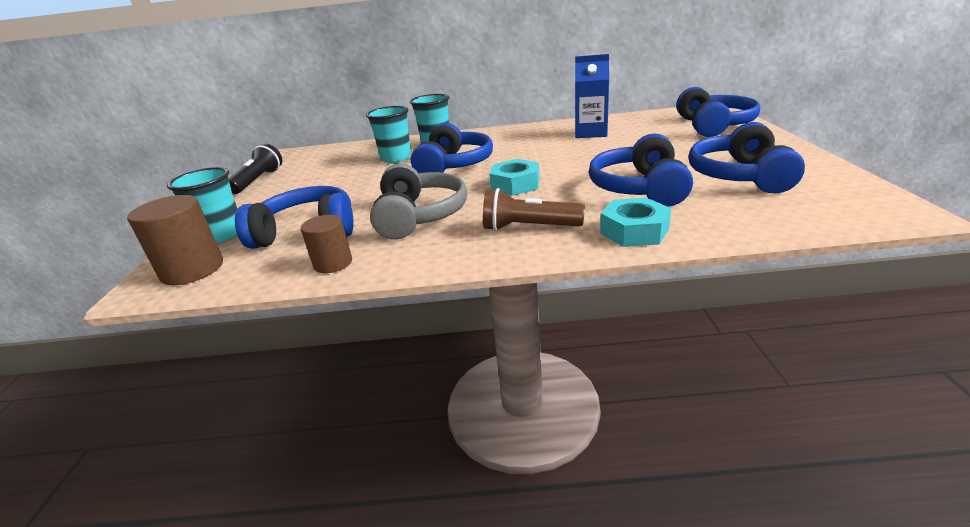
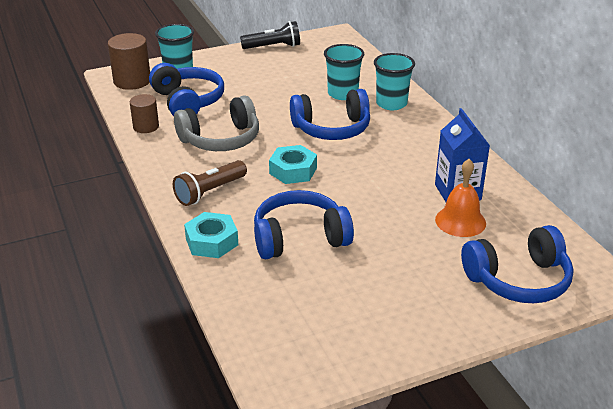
camera: 65 degrees right, 5 degrees up
brown flashlight [483,188,585,231] -> brown flashlight turned 120 degrees counterclockwise [173,160,247,206]
blue headphones [689,122,805,193] -> none
none -> orange bell [435,159,486,237]

